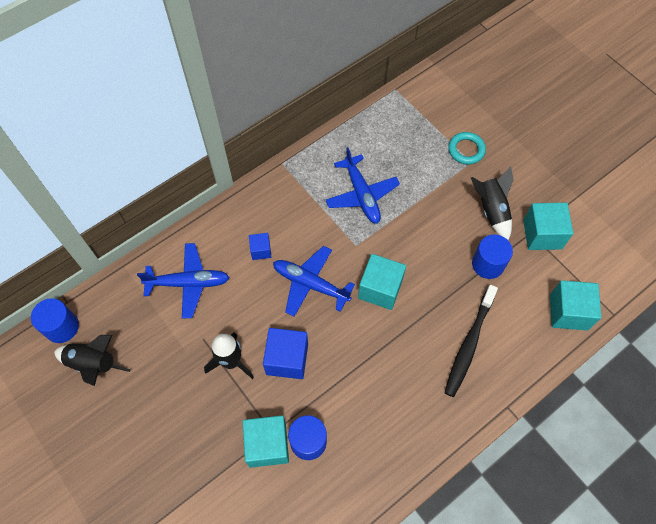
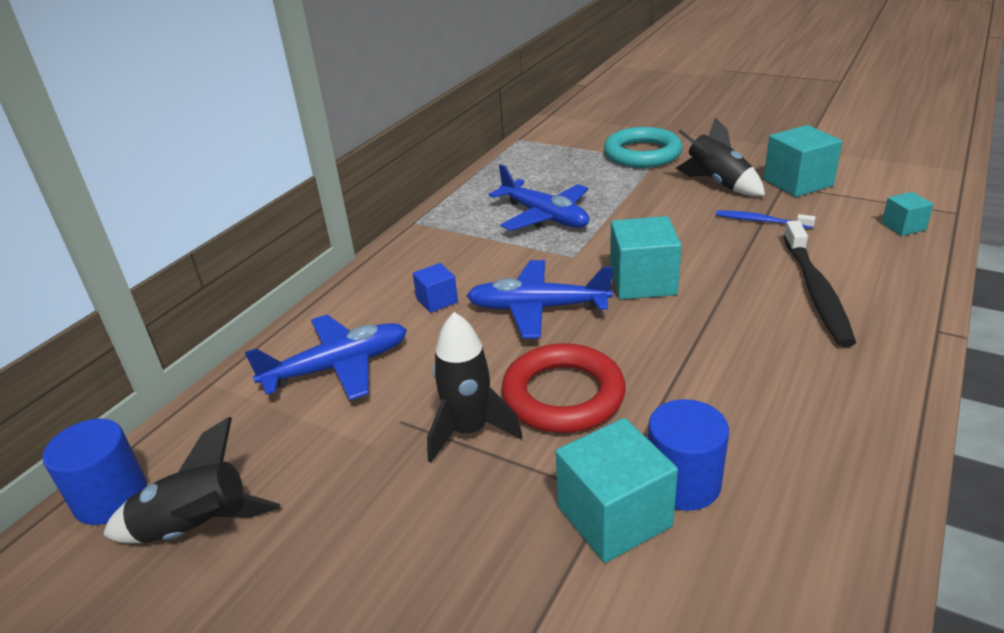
camera: 20 degrees left, 30 degrees down
blue cube [263,328,308,379] -> red ring [501,343,626,433]
turquoise ring [448,132,486,164] -> turquoise ring [604,127,683,168], size x1.55
blue cylinder [472,234,513,279] -> blue toothbrush [716,210,816,229]
turquoise cube [550,280,601,331] -> turquoise cube [882,192,934,236], size x0.55

